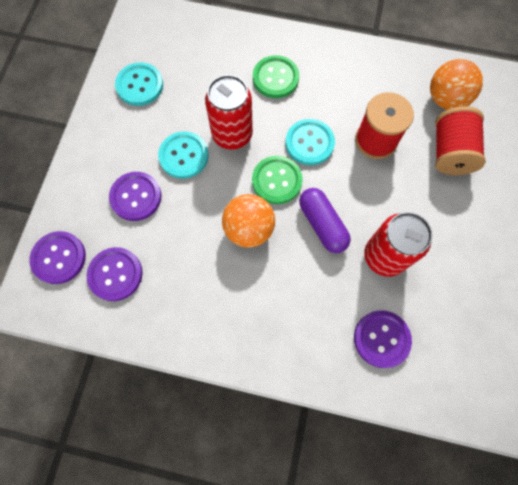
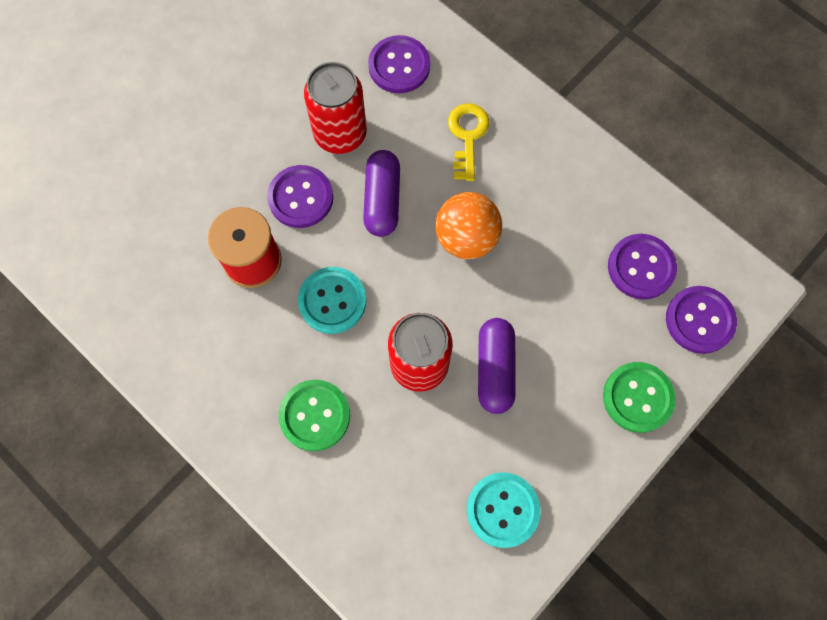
camera: 150 degrees left, 0 degrees up
purple button [109,172,161,221] -> purple button moved to [267,165,333,228]
turquoise button [158,131,209,179] -> purple capsule [478,318,515,414]
green button [252,156,303,204] -> green button moved to [603,362,676,433]
orange ball [430,59,483,110] -> none
red spool [435,106,486,175] -> none
none -> yellow key [448,103,489,181]

